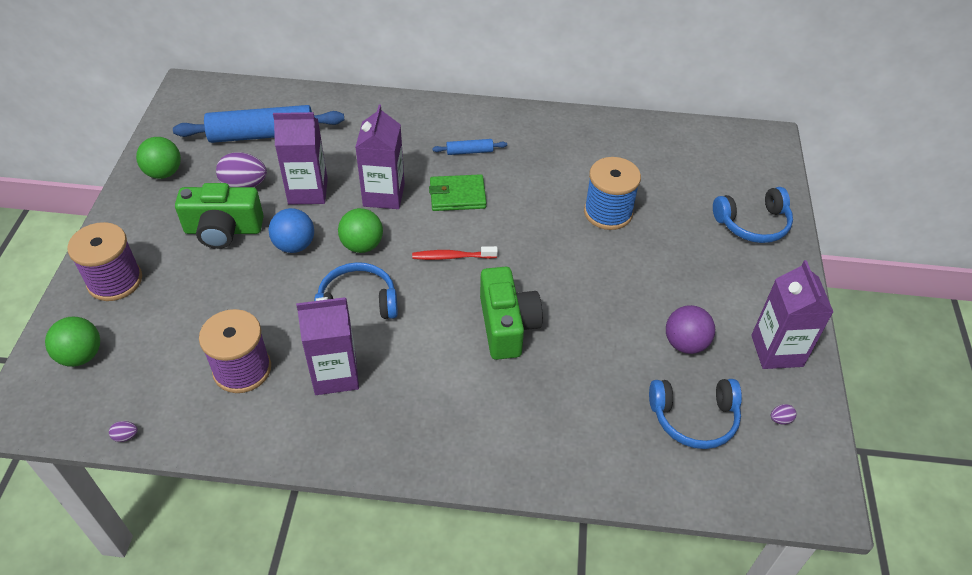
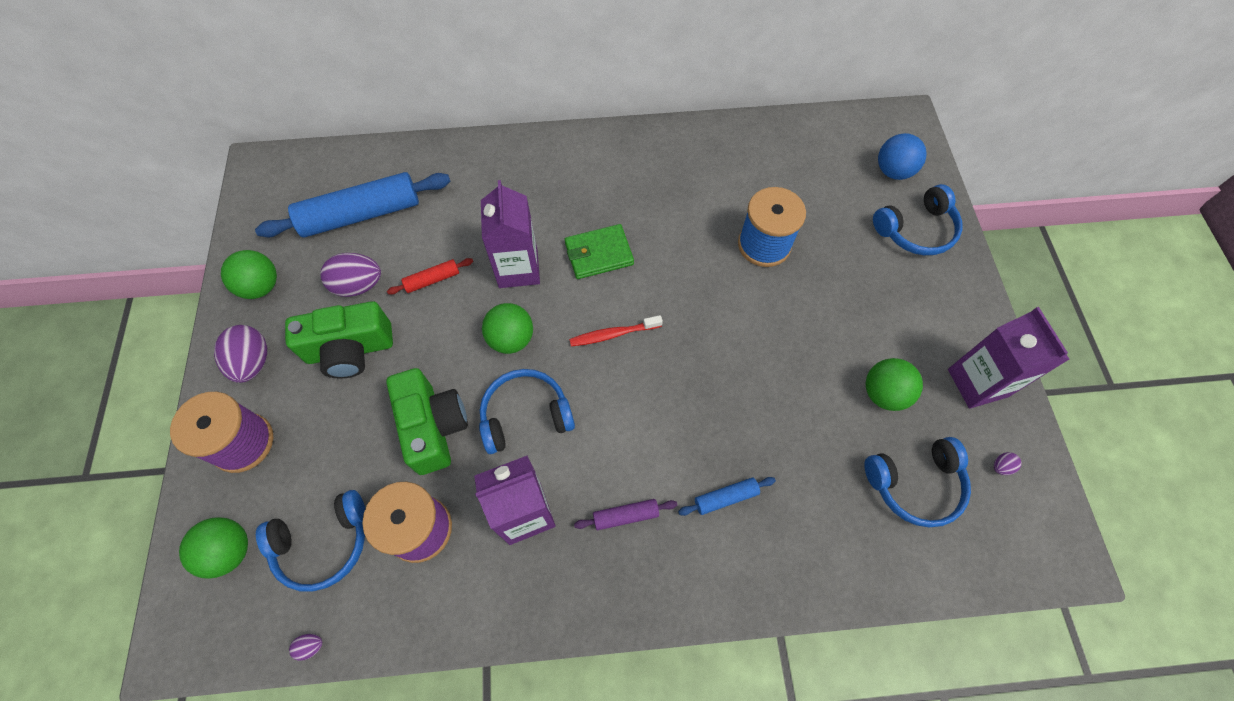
camera: 10 degrees left, 15 degrees up
blue ball [269,208,314,253] -> blue ball moved to [878,133,926,180]
purple carton [273,112,328,205] -> red rolling pin [387,258,473,295]
blue rolling pin [432,139,507,155] -> blue rolling pin moved to [678,477,776,516]
green camera [480,267,543,360] -> green camera moved to [386,368,468,475]
purple ball [666,305,715,354] -> green ball [866,358,923,411]
none -> purple egg [214,325,267,383]
none -> blue headphones [256,490,366,592]
none -> purple rolling pin [574,499,677,530]

